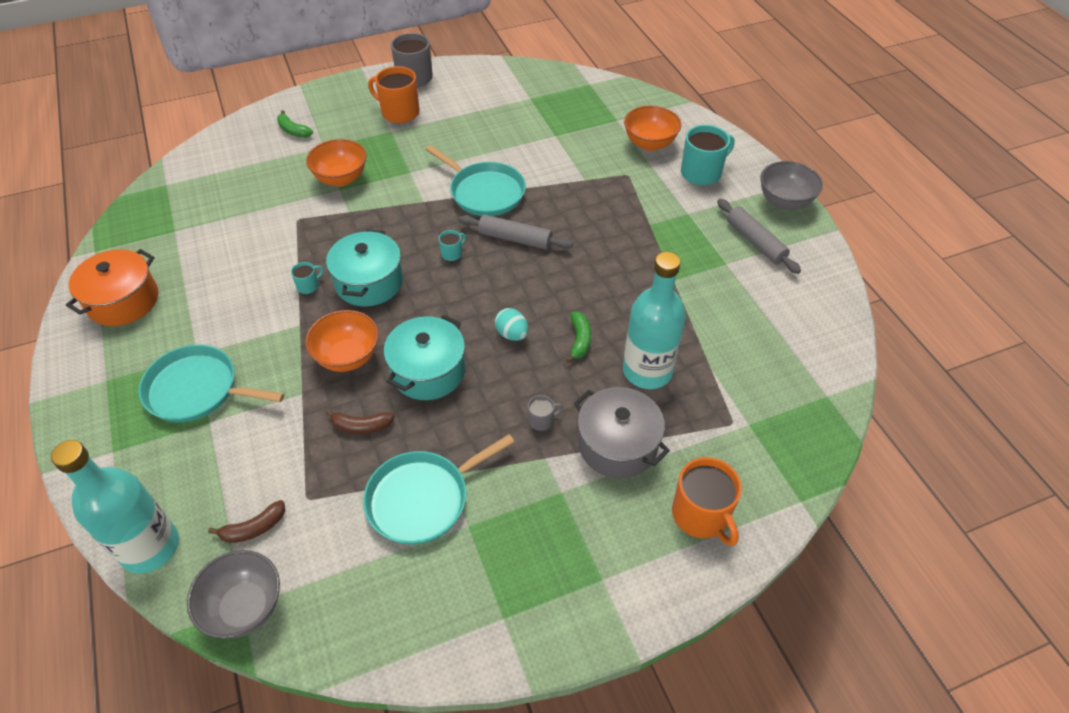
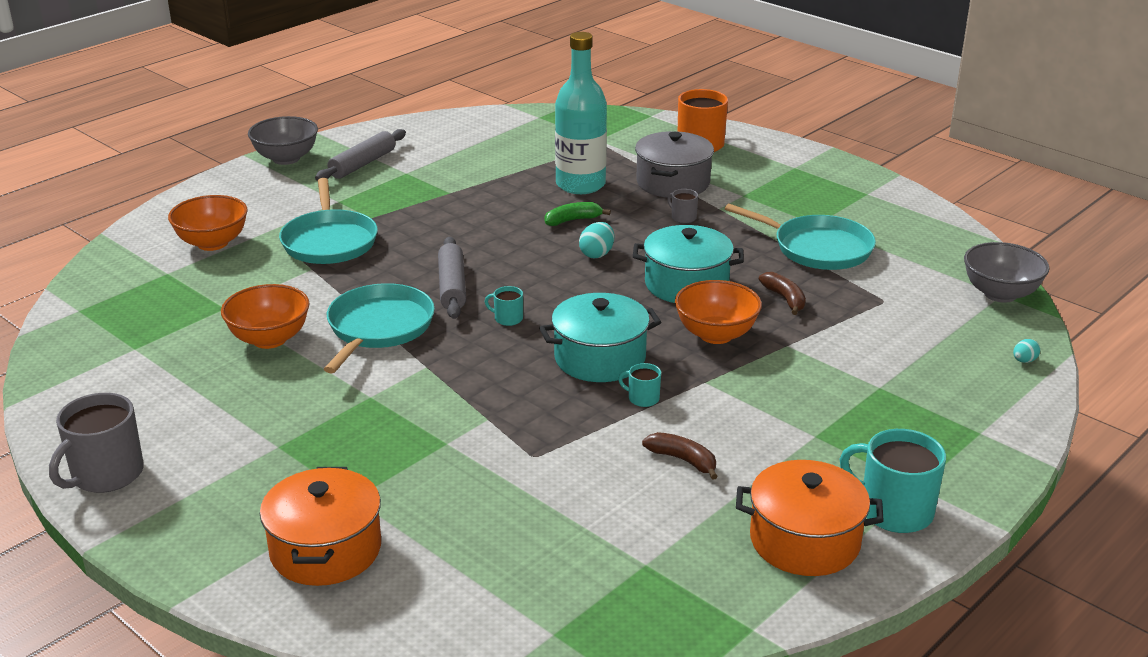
camera: 115 degrees left, 20 degrees down
turquoise bottle [51,440,179,574] -> turquoise egg [1013,339,1040,363]
turquoise pan [139,345,284,422] -> turquoise pan moved to [279,178,378,264]
brown banana [208,500,285,543] -> brown banana moved to [642,432,718,480]
green banana [277,110,313,138] -> orange pot [260,467,381,586]
orange bowl [306,139,366,186] -> orange bowl moved to [221,284,310,349]
orange mug [368,66,420,123] -> none
turquoise mug [681,125,735,185] -> turquoise mug moved to [840,429,946,533]

